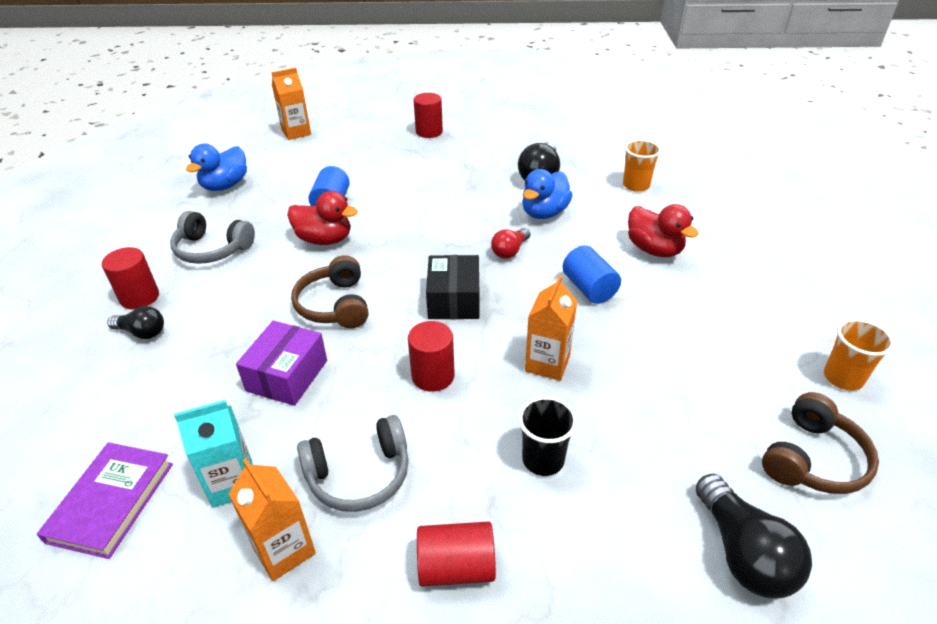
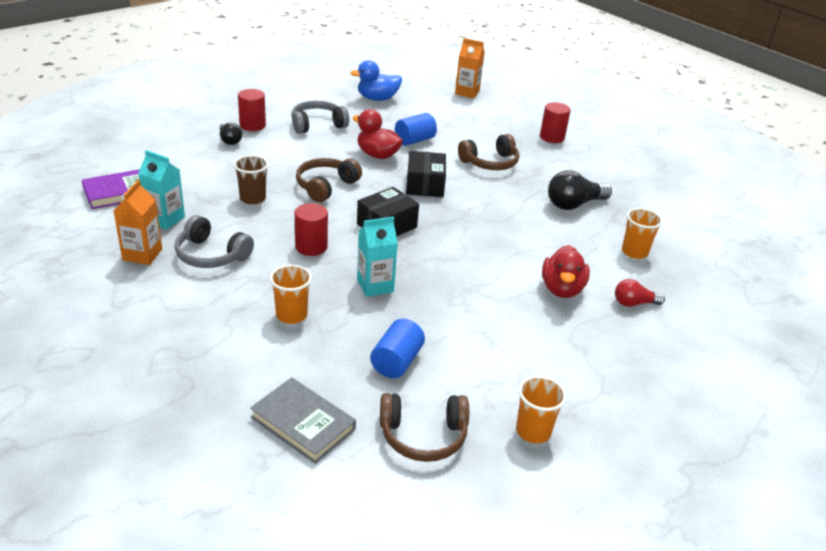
camera: 45 degrees right, 5 degrees down
grey headphones [170,211,255,264] -> grey headphones turned 90 degrees clockwise [291,100,349,134]
purple box [236,321,327,406] -> brown cup [233,155,269,205]
red duck [287,191,358,245] -> red duck turned 150 degrees clockwise [353,109,403,159]
red cylinder [417,521,496,587] -> none
red light bulb [491,228,530,259] -> red light bulb moved to [615,279,665,307]
black cup [518,396,577,476] -> orange cup [270,264,312,324]
blue duck [522,169,573,219] -> none
orange carton [525,275,577,381] -> turquoise carton [357,216,398,297]
blue cylinder [563,245,621,304] -> blue cylinder moved to [370,319,425,378]
black light bulb [695,474,812,598] -> grey book [250,377,356,464]
none -> black box [406,151,446,197]
none -> brown headphones [458,134,519,170]

